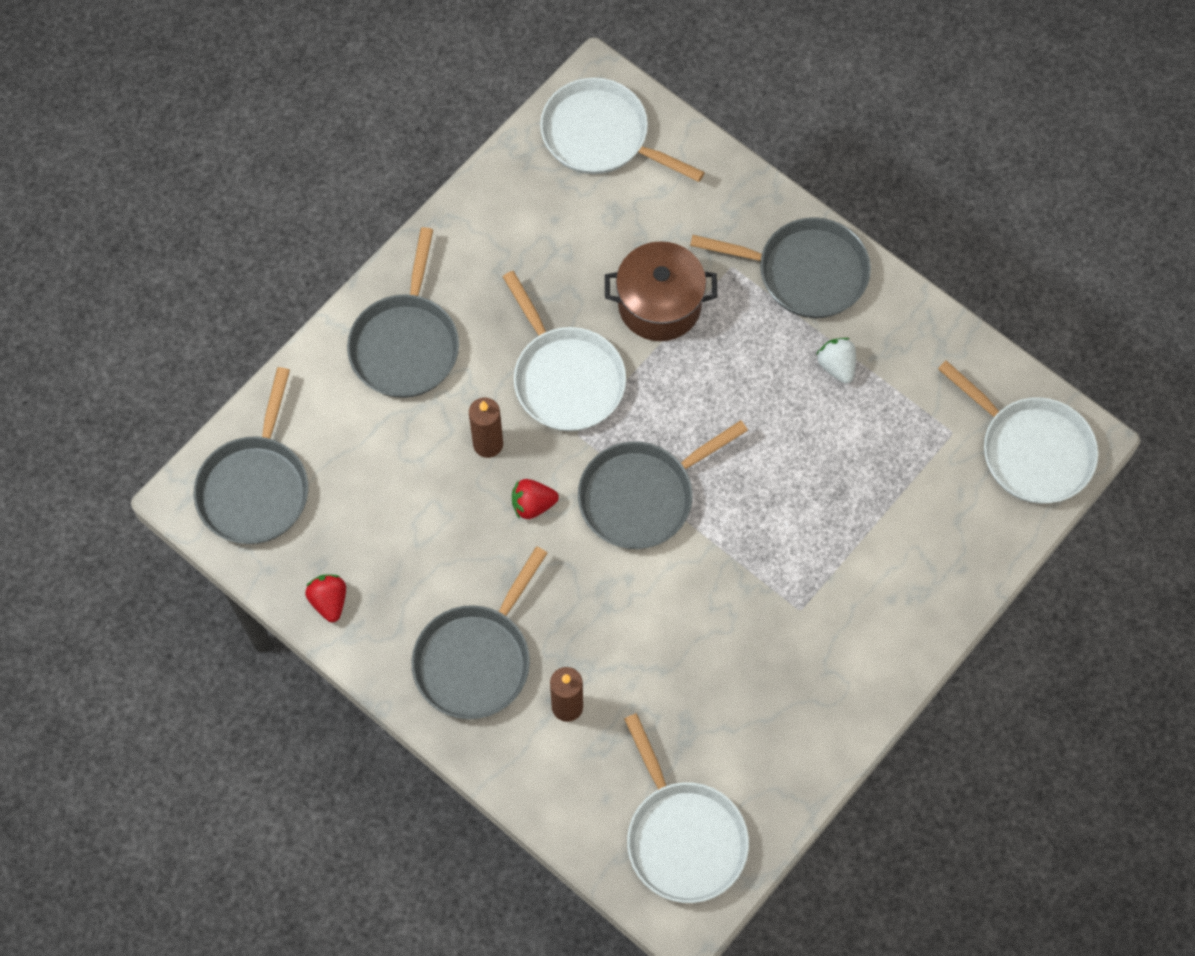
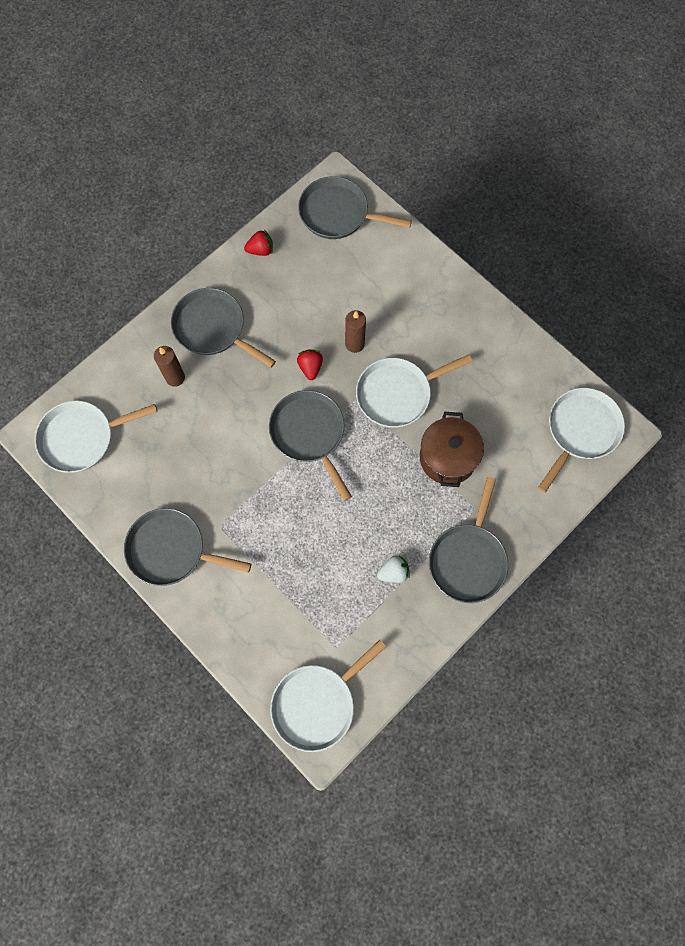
camera: 95 degrees right, 5 degrees up
grey pan [347,227,459,398] -> grey pan moved to [124,508,251,586]

